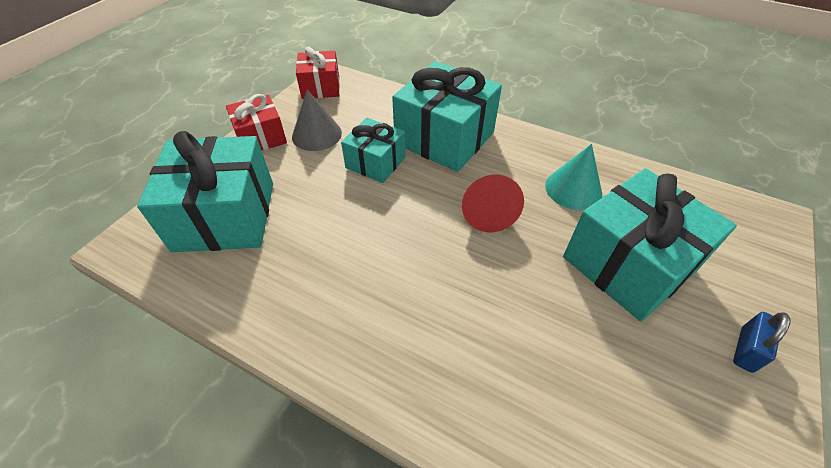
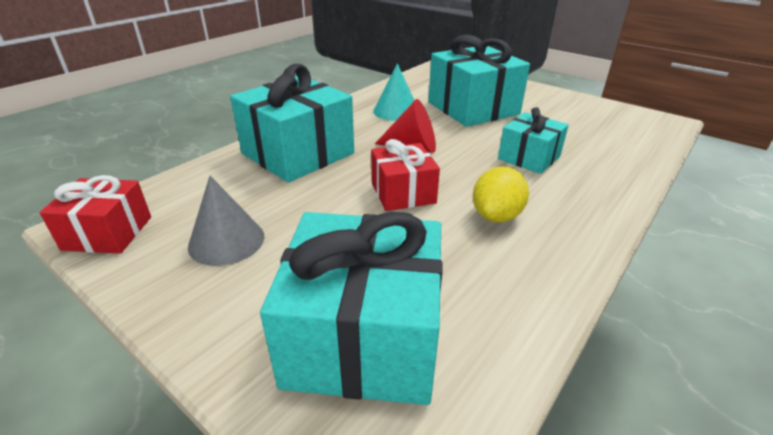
camera: 80 degrees left, 15 degrees down
red gift [226,94,287,150] -> red gift moved to [371,139,440,211]
turquoise gift [341,118,406,183] -> turquoise gift moved to [498,107,569,174]
blue padlock [733,312,790,373] -> none
none -> yellow lemon [473,166,529,223]

